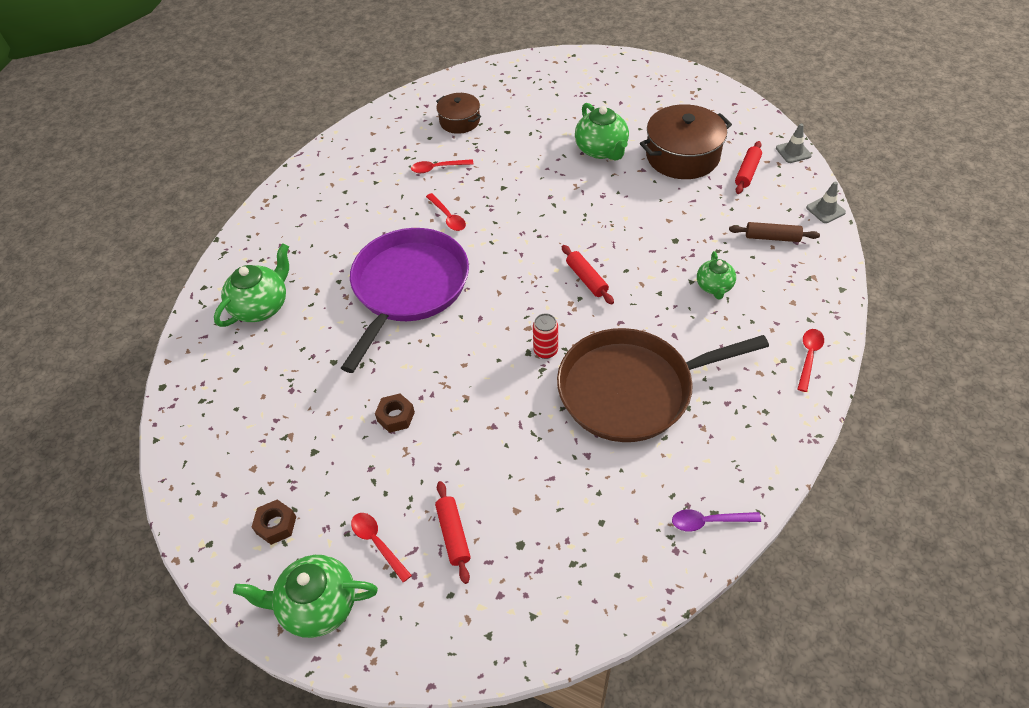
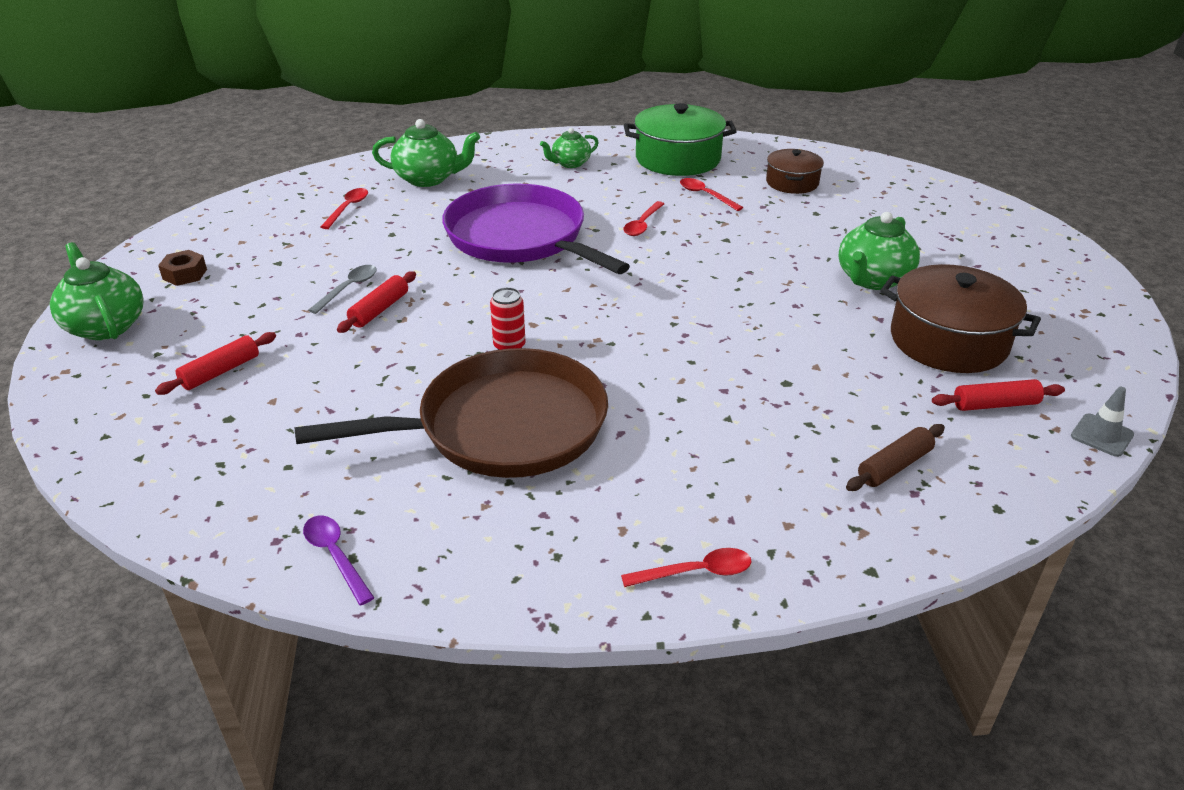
camera: 55 degrees right, 15 degrees down
purple pan [341,228,469,373] -> purple pan turned 120 degrees counterclockwise [442,184,630,274]
red spoon [351,513,412,582] -> red spoon moved to [321,188,368,229]
brown nut [375,394,415,433] -> grey spoon [308,265,377,314]
brown pan [557,328,769,442] -> brown pan turned 120 degrees clockwise [294,348,608,478]
red rolling pin [562,245,614,305] -> red rolling pin moved to [337,271,416,333]
green teapot [697,251,736,299] -> green teapot moved to [540,128,599,168]
brown rolling pin [729,222,820,242] -> brown rolling pin turned 75 degrees clockwise [846,424,945,491]
grey traffic cone [806,182,846,223] -> none
none -> green pot [624,103,737,176]

